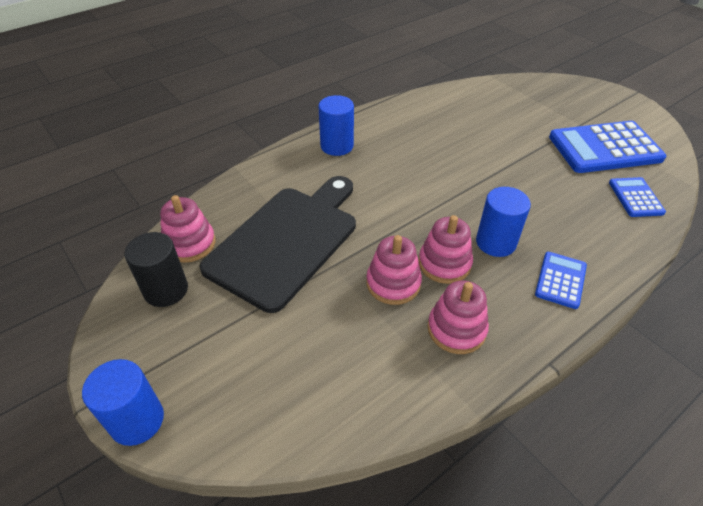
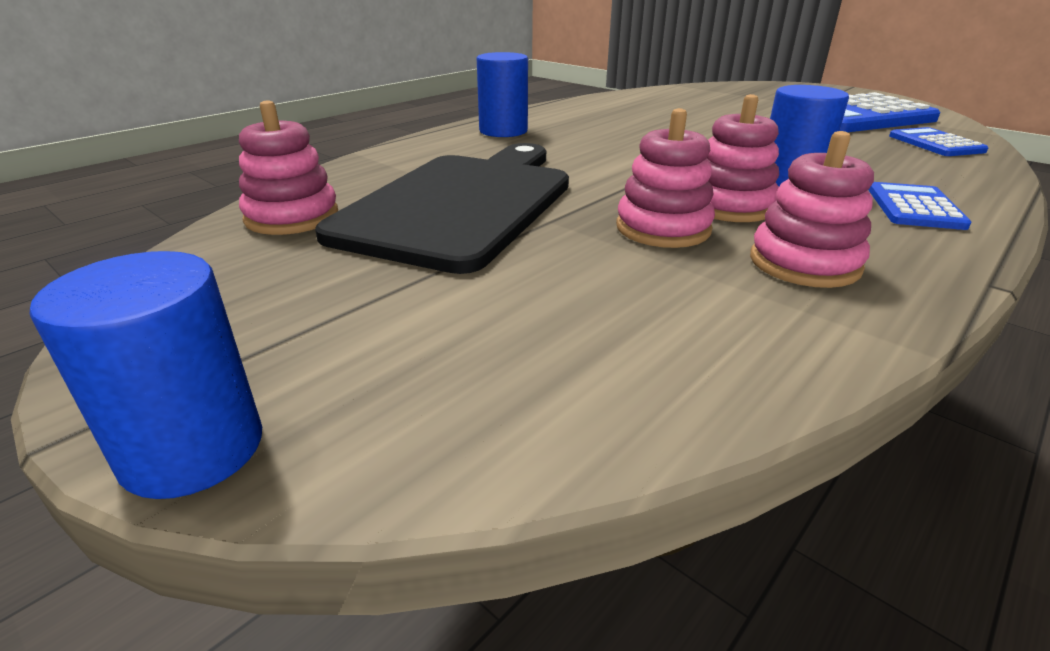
camera: 10 degrees left, 15 degrees down
black cylinder [125,232,188,307] -> none

